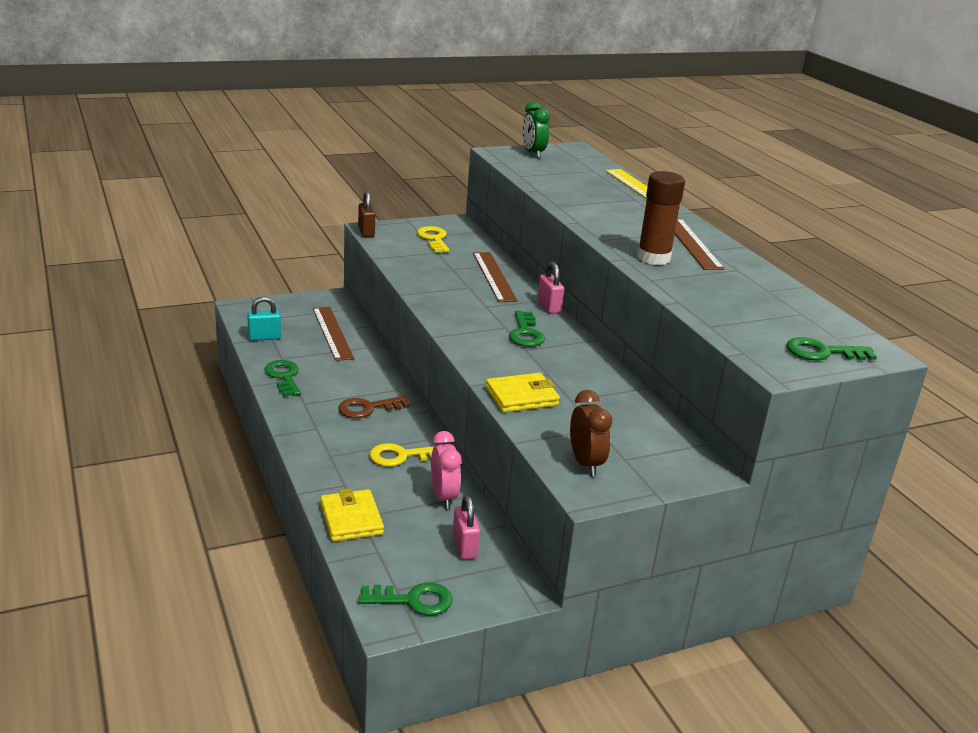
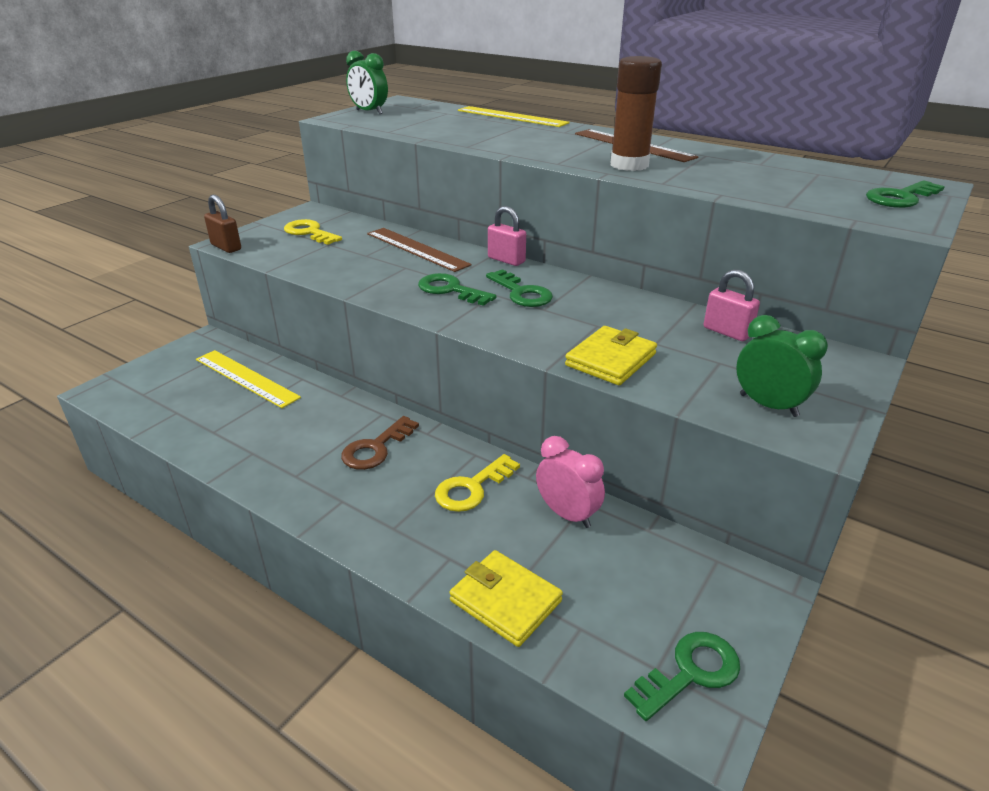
camera: 30 degrees left, 5 degrees up
turquoise padlock [247,297,281,341] -> none
green key [264,360,301,397] -> green key moved to [418,273,496,306]
brown ruler [313,307,354,361] -> yellow ruler [196,350,301,408]
pink padlock [453,495,480,560] -> pink padlock moved to [704,269,760,341]
brown clock [570,390,612,476] -> green clock [736,315,828,417]

